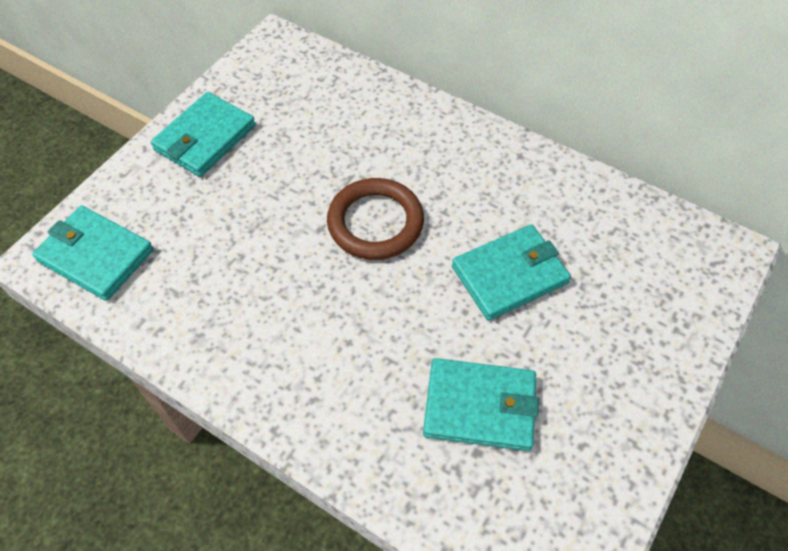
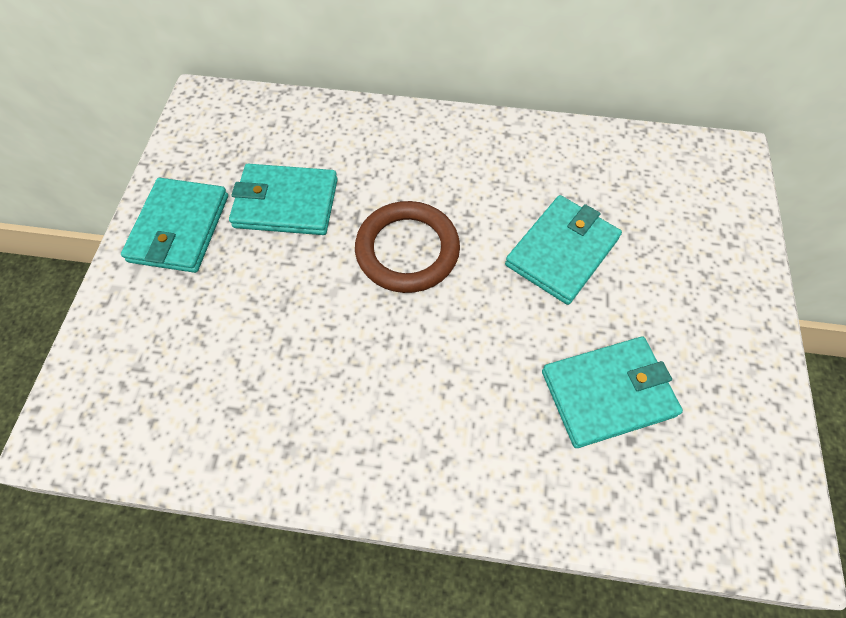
camera: 25 degrees left, 5 degrees up
turquoise wallet [32,205,154,301] -> turquoise wallet moved to [229,164,338,235]

